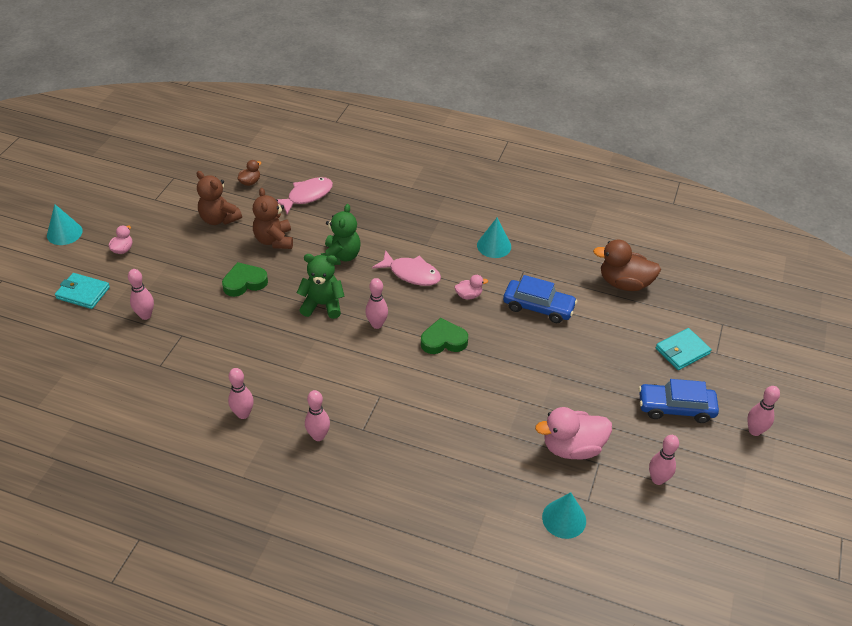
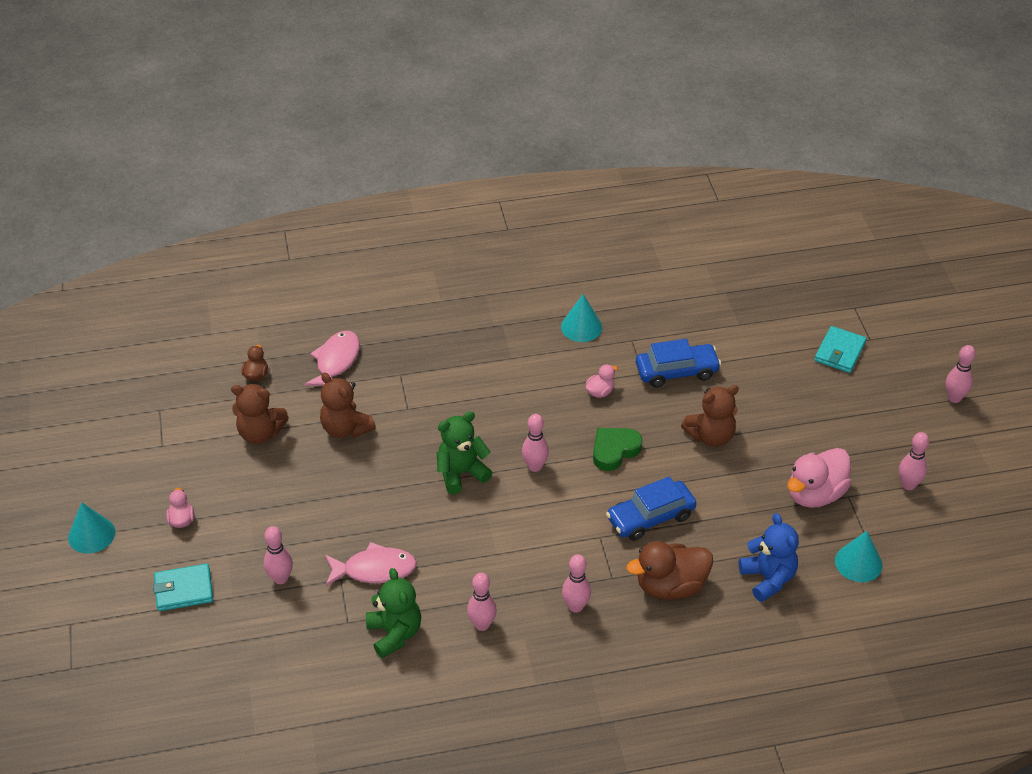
camera: 30 degrees left, 0 degrees up
green heart [222,262,268,297] -> none
green teddy bear [321,204,361,265] -> green teddy bear moved to [366,568,421,659]
pink fish [372,250,441,286] -> pink fish moved to [325,542,417,586]
brown duck [593,240,661,291] -> brown duck moved to [626,541,713,600]
blue car [639,379,719,423] -> blue car moved to [606,476,696,541]
none -> brown teddy bear [681,385,739,447]
none -> blue teddy bear [739,513,799,602]

